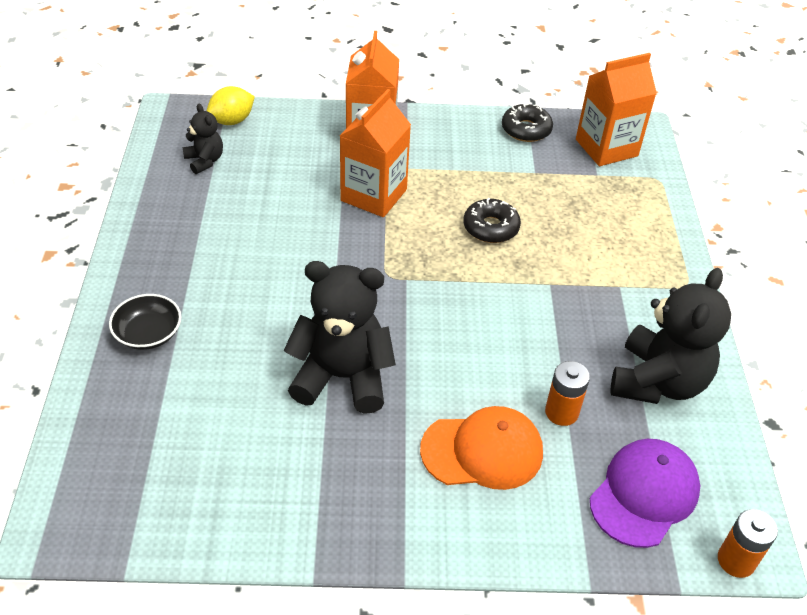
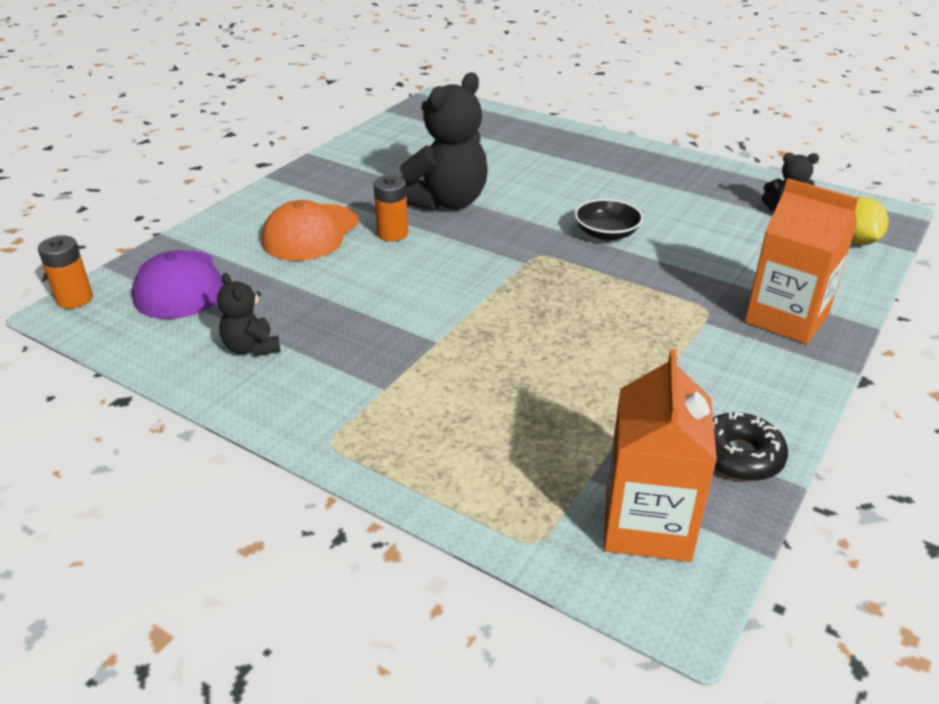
camera: 125 degrees right, 10 degrees down
black bowl [109,294,181,350] -> black bowl moved to [575,199,643,240]
orange carton [340,89,411,217] -> none
black donut [463,198,521,243] -> none
orange battery [545,361,590,426] -> orange battery moved to [373,175,408,241]
black teddy bear [610,268,731,404] -> black teddy bear [217,273,281,356], size x0.51

